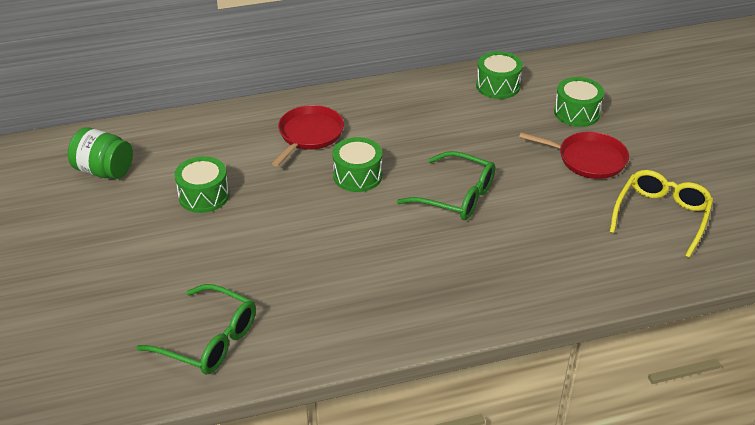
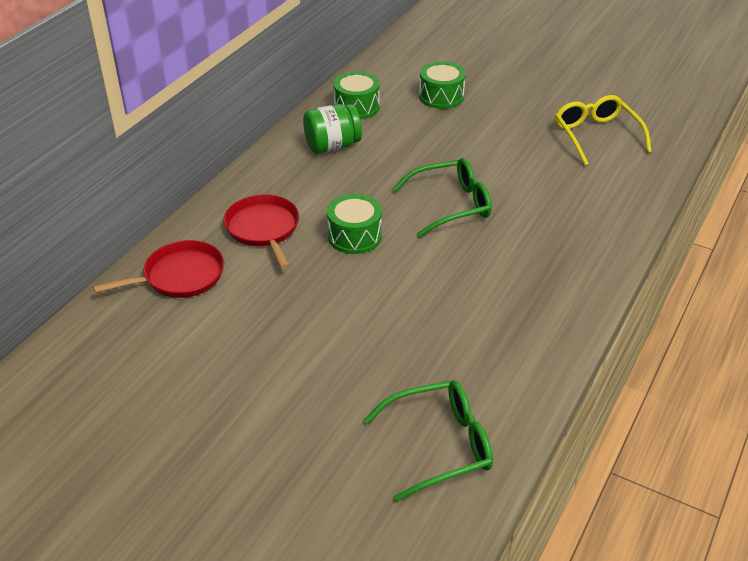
camera: 45 degrees left, 0 degrees up
green jar [68,127,133,179] -> green jar moved to [303,104,362,154]
green drum [175,156,229,213] -> none
red pan [519,132,629,179] -> red pan moved to [93,240,224,298]

